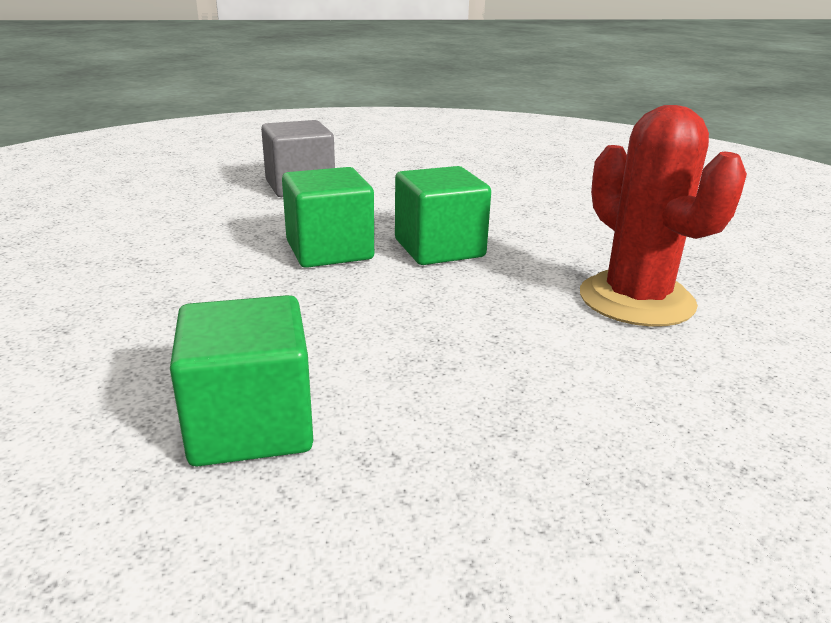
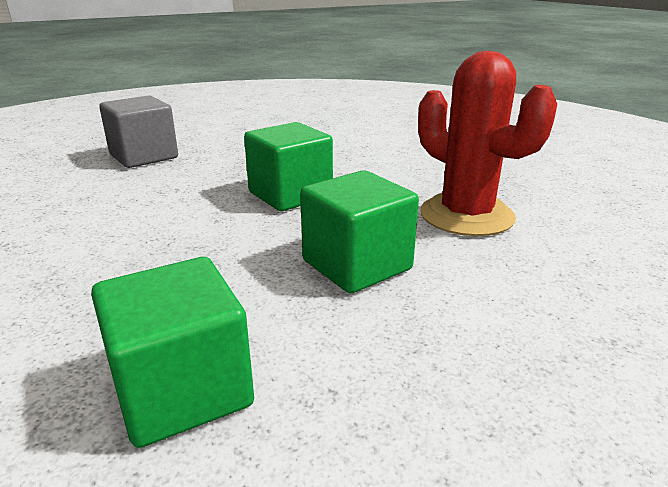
camera: 15 degrees left, 0 degrees up
green cube [282,167,374,268] -> green cube moved to [300,171,419,294]

